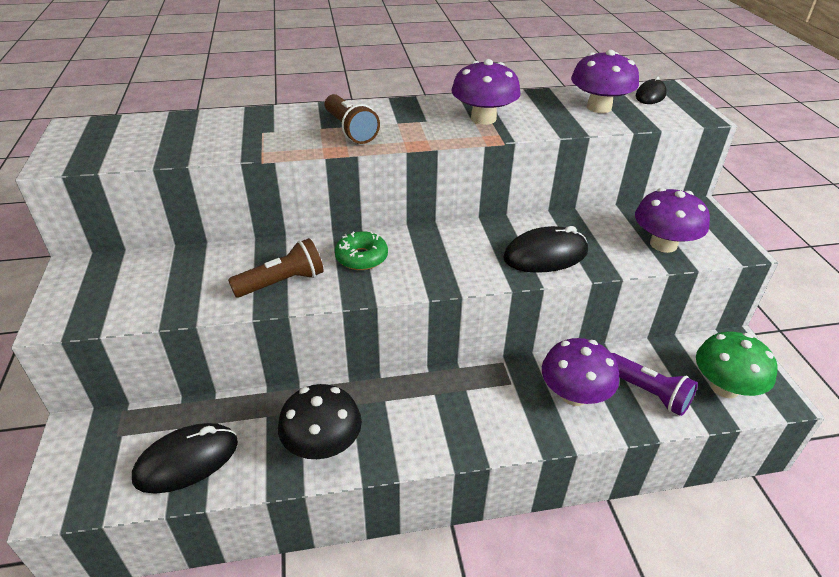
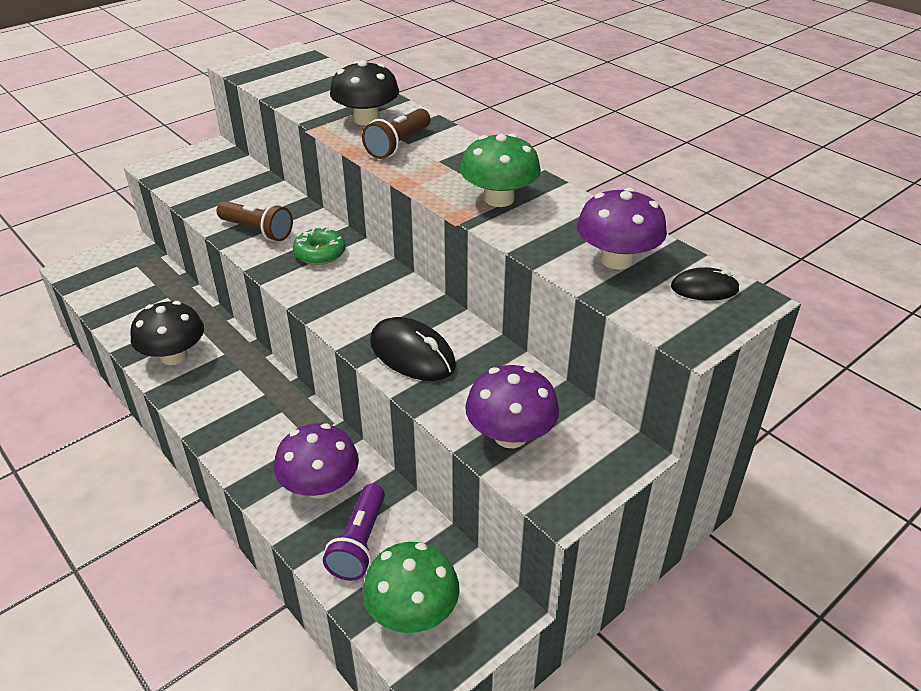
camera: 60 degrees right, 0 degrees up
black mouse [132,423,238,493] -> none
purple mushroom [451,59,521,125] -> green mushroom [460,134,541,207]
none -> black mushroom [330,60,399,125]

